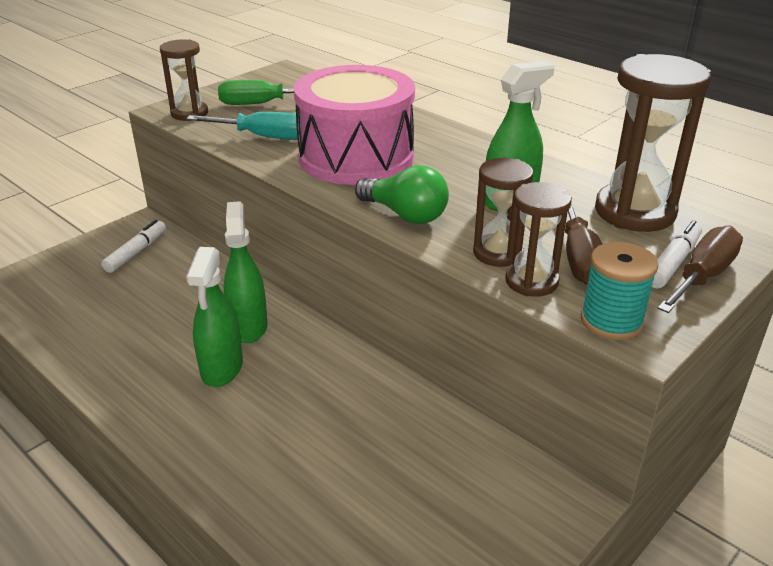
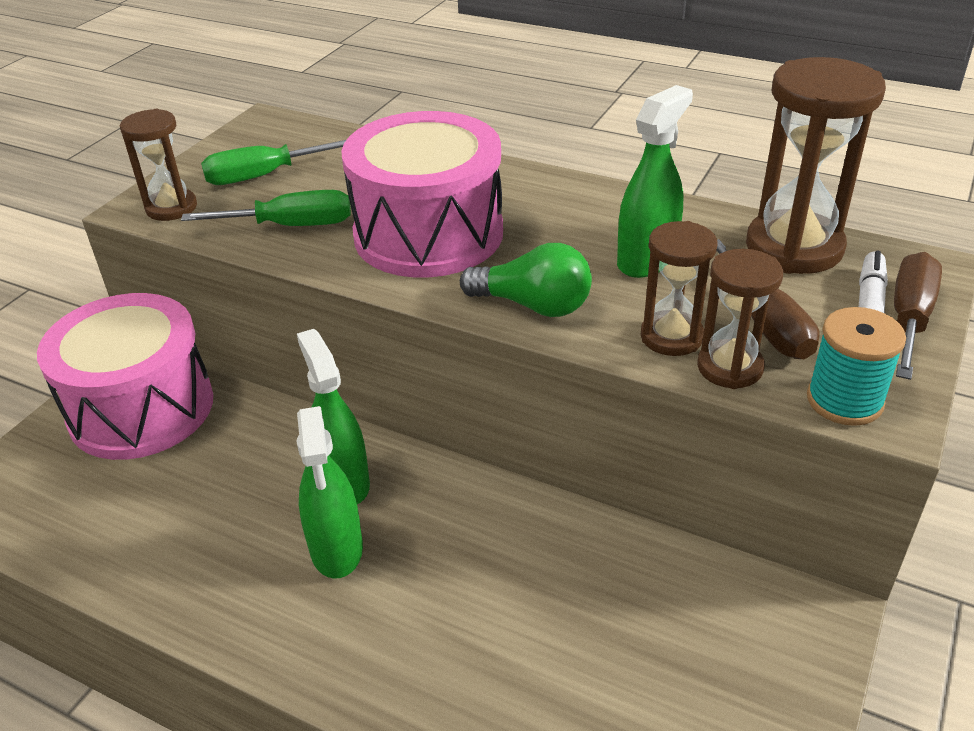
camera: 15 degrees left, 5 degrees up
white marker [101,220,166,273] -> pink drum [37,293,213,460]
turquoise screwdriver [187,112,301,140] -> green screwdriver [181,190,351,226]

